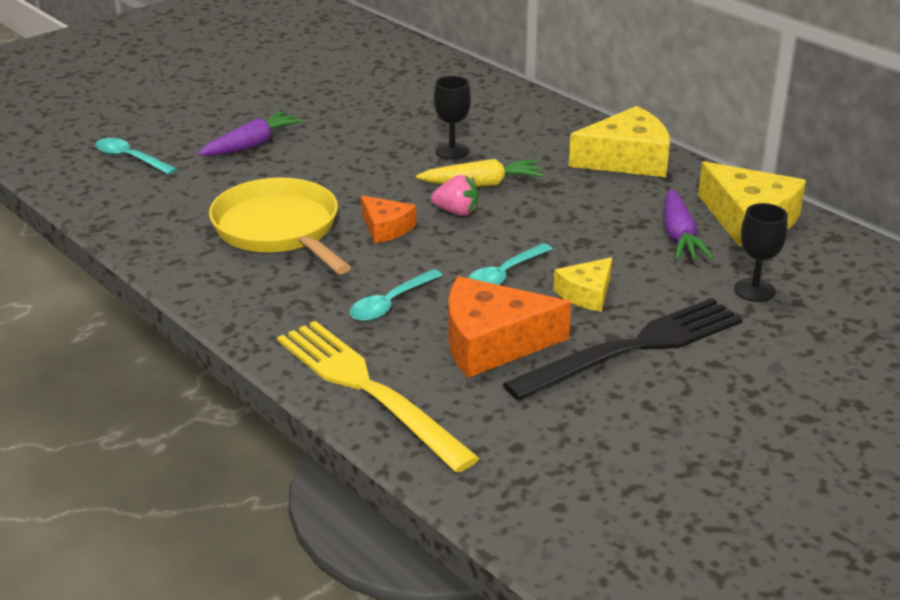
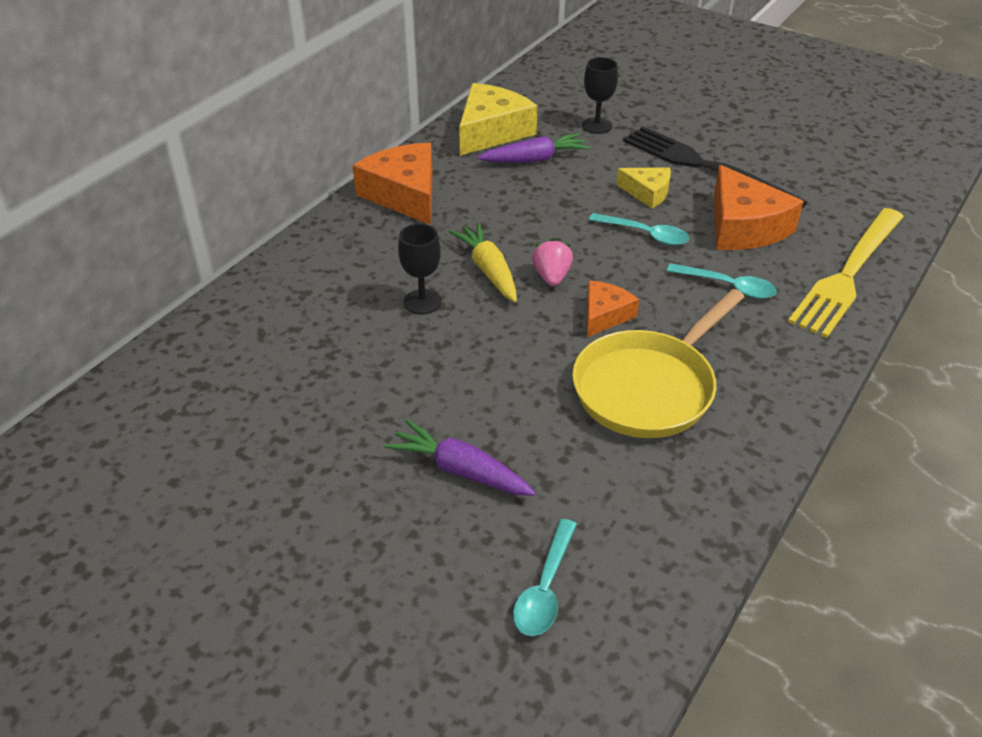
camera: 105 degrees left, 10 degrees up
yellow cheese [569,106,670,177] -> orange cheese [353,143,433,225]

